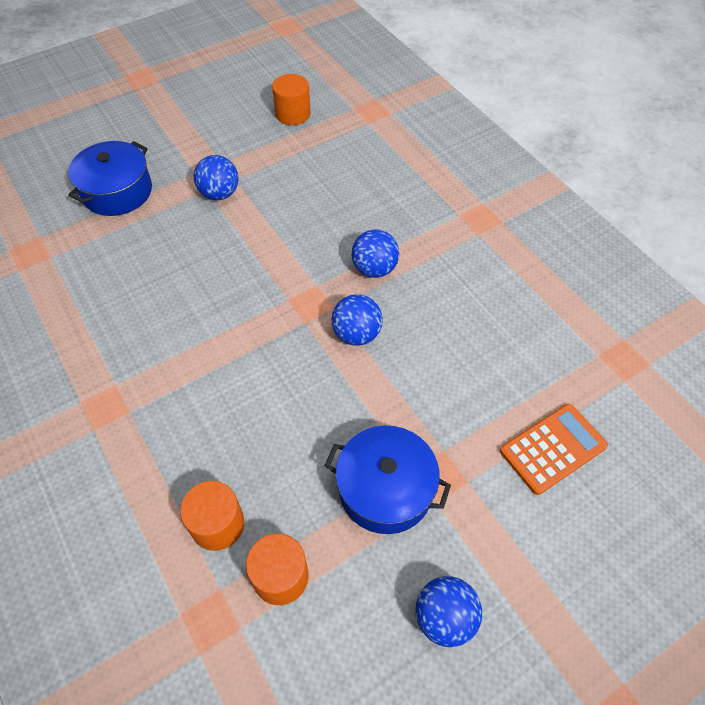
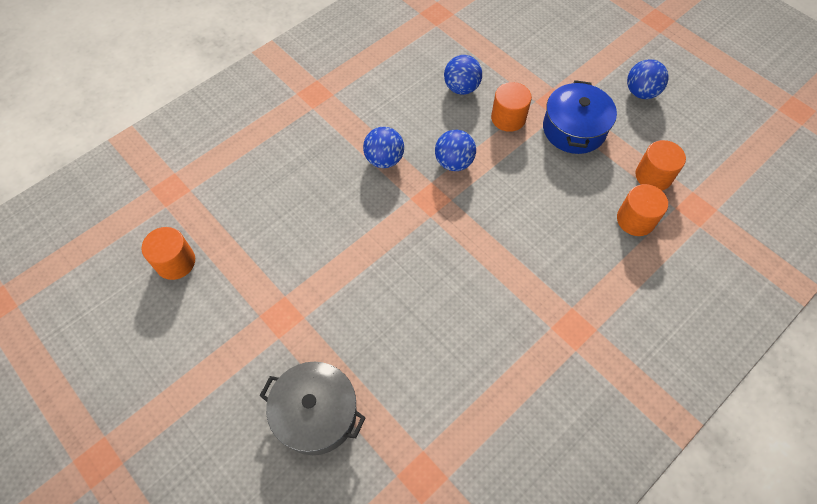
camera: 100 degrees left, 5 degrees up
blue pot [68,141,152,216] -> grey pot [260,362,366,455]
blue ball [194,155,238,200] -> blue ball moved to [444,55,482,95]
orange calculator [500,404,608,495] -> none
none -> orange cylinder [491,82,532,132]

